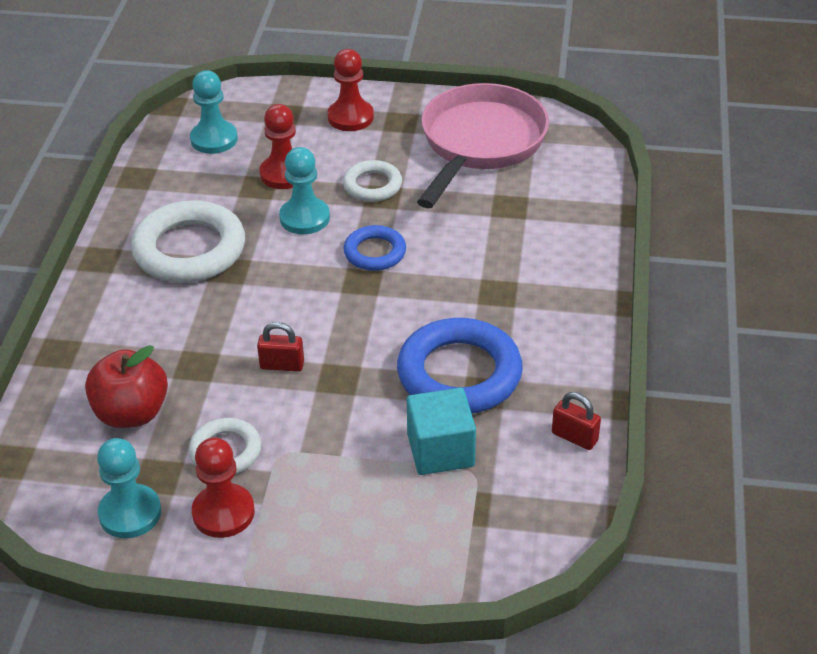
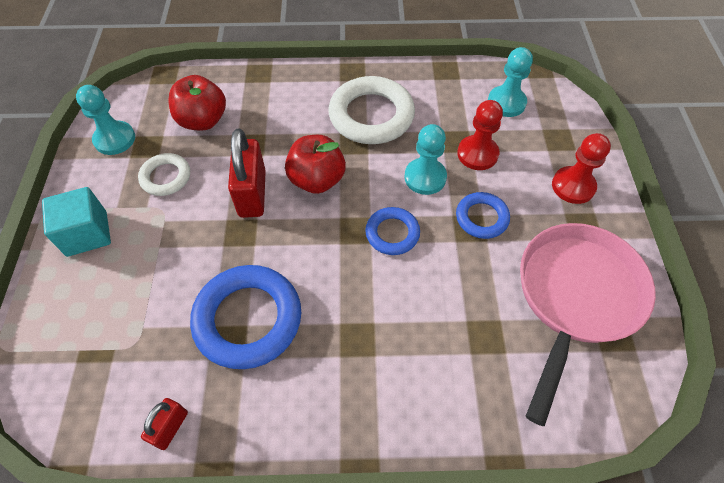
camera: 80 degrees right, 15 degrees up
red pawn [192,437,255,538] -> none
red padlock [257,322,304,372] -> red padlock [228,129,266,218], size x1.85
white ring [343,160,402,202] -> blue ring [456,192,510,239]
turquoise cube [407,388,476,475] -> turquoise cube moved to [42,187,111,257]
pink pan [417,83,549,208] -> pink pan turned 75 degrees counterclockwise [520,223,656,426]
none -> red apple [285,135,346,194]

